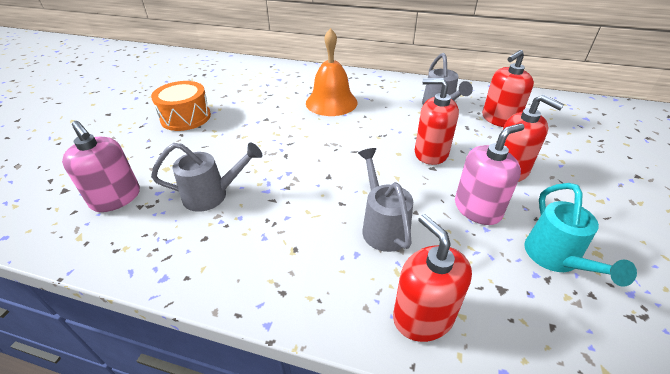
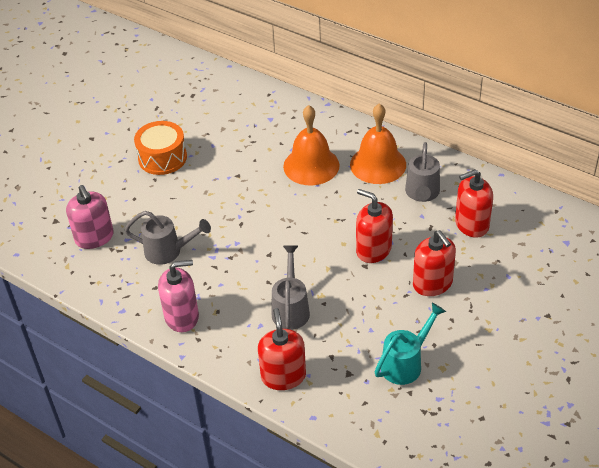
camera: 20 degrees right, 5 degrees up
pink soap dispenser [455,123,524,225] -> pink soap dispenser moved to [158,260,199,332]
turquoise watering can [524,183,637,287] -> turquoise watering can turned 150 degrees counterclockwise [375,303,446,385]
none -> orange bell [350,103,406,184]

